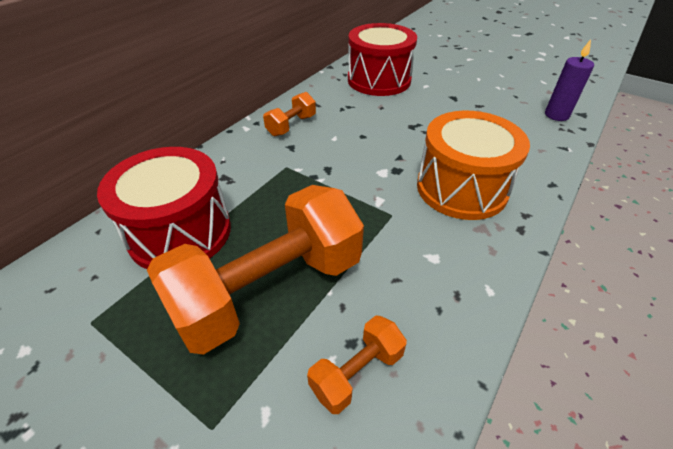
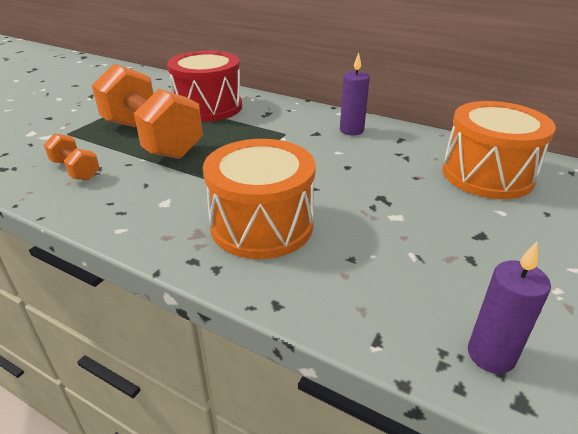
camera: 85 degrees right, 10 degrees down
orange dumbbell [263,92,316,136] -> purple candle [340,53,370,135]
red drum [348,23,417,96] -> orange drum [442,101,556,199]

